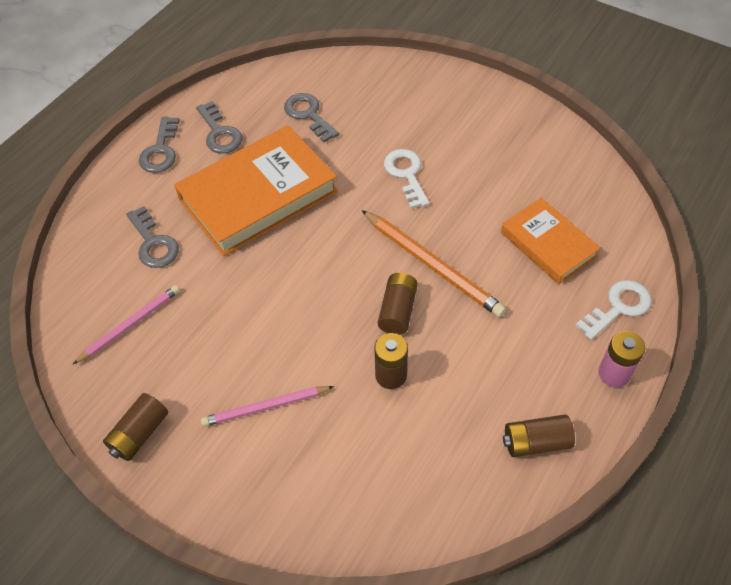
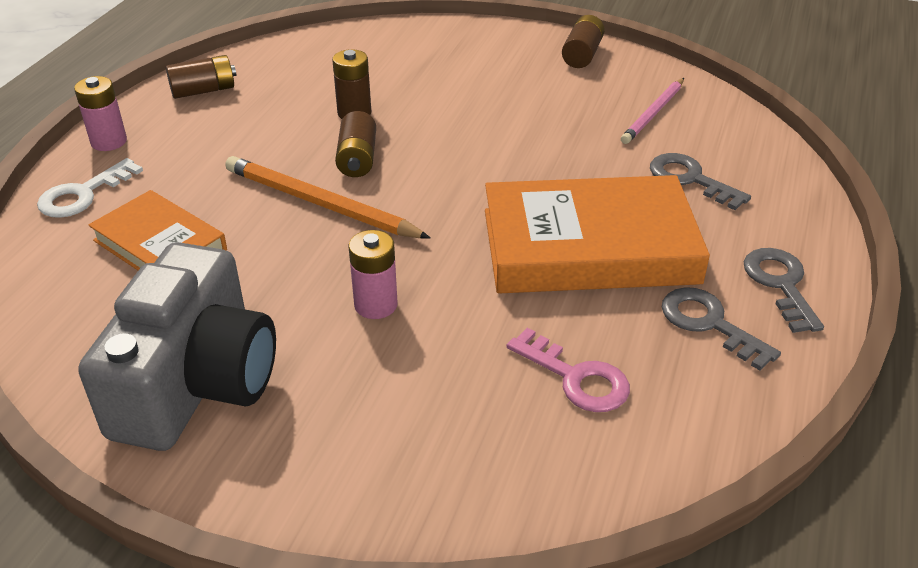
camera: 165 degrees right, 15 degrees down
orange book [174,125,338,256] -> orange book turned 45 degrees clockwise [485,175,710,293]
pink pencil [201,386,334,427] -> none
grey key [284,93,339,143] -> pink key [507,328,630,412]
white key [384,149,429,209] -> pink battery [349,230,398,319]
none -> grey camera [78,242,276,451]

